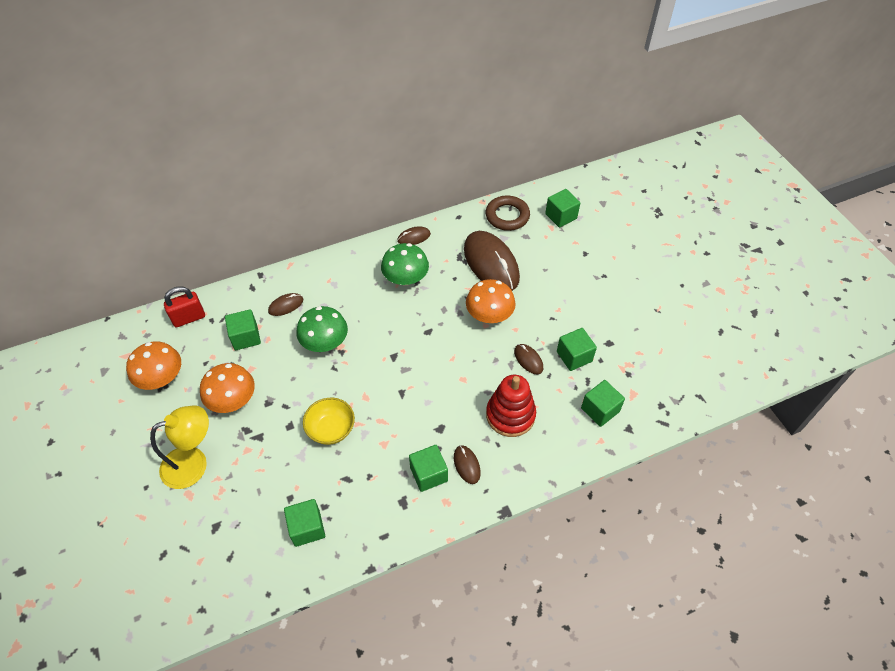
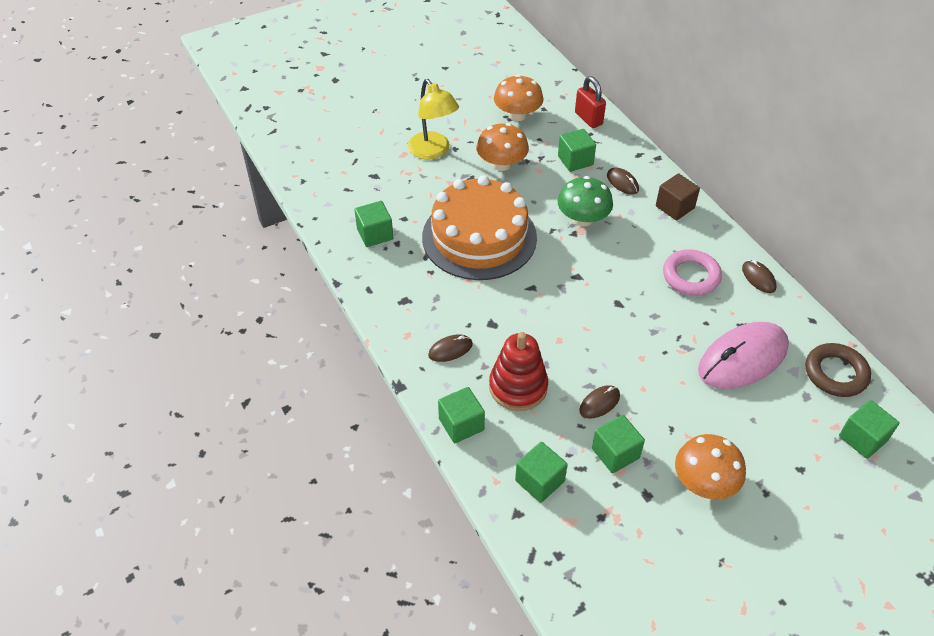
camera: 85 degrees right, 5 degrees down
yellow bowl [303,398,355,445] -> orange cake [422,175,537,280]
green mushroom [381,243,429,286] -> pink ring [663,249,722,296]
green cube [409,445,448,492] -> green cube moved to [438,387,485,443]
brown mouse [464,231,520,291] -> pink mouse [698,322,789,389]
orange mushroom [466,279,516,323] -> orange mushroom moved to [675,434,746,500]
none -> brown cube [656,173,700,220]

